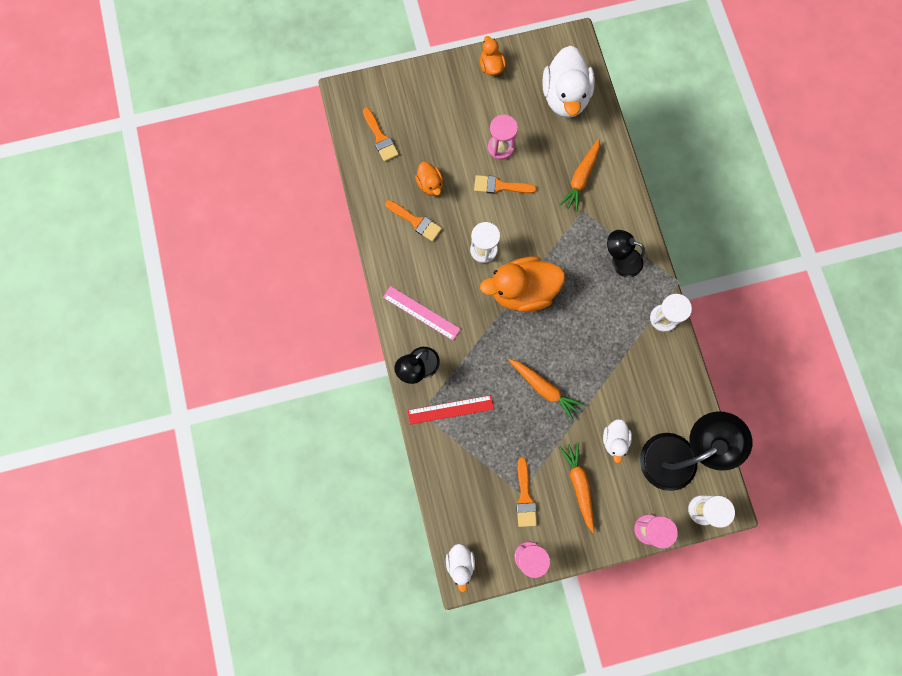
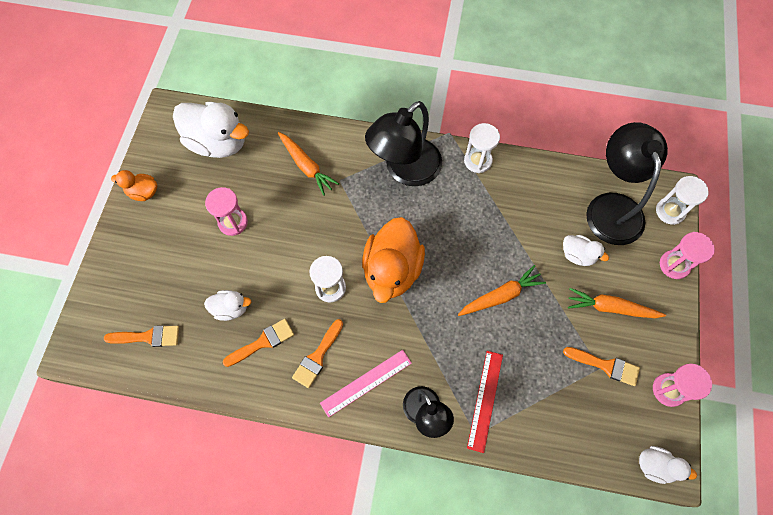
camera: 65 degrees left, 10 degrees down
orange duck [415,162,443,196] -> white duck [204,290,251,321]
orange brush [474,175,537,194] -> orange brush moved to [292,319,343,388]
black lamp [607,230,645,278] -> black lamp [365,101,442,186], size x1.74

